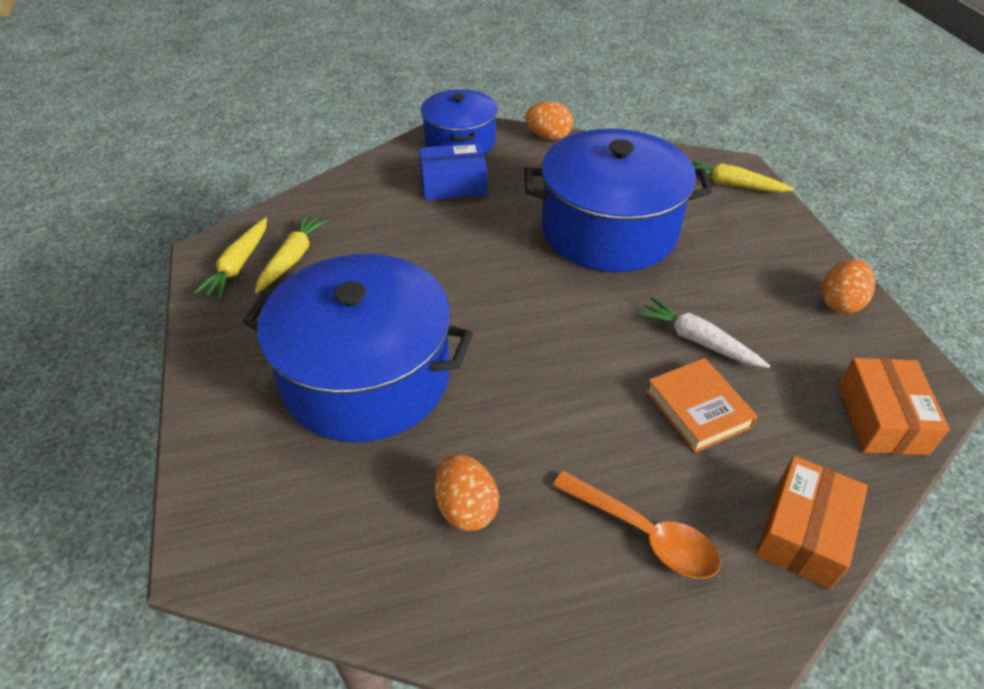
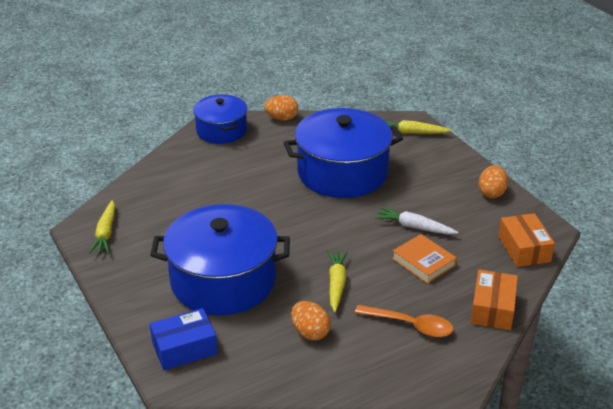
camera: 15 degrees left, 10 degrees down
yellow carrot [255,214,329,293] -> yellow carrot moved to [327,250,348,312]
blue box [419,143,487,200] -> blue box moved to [150,308,218,370]

